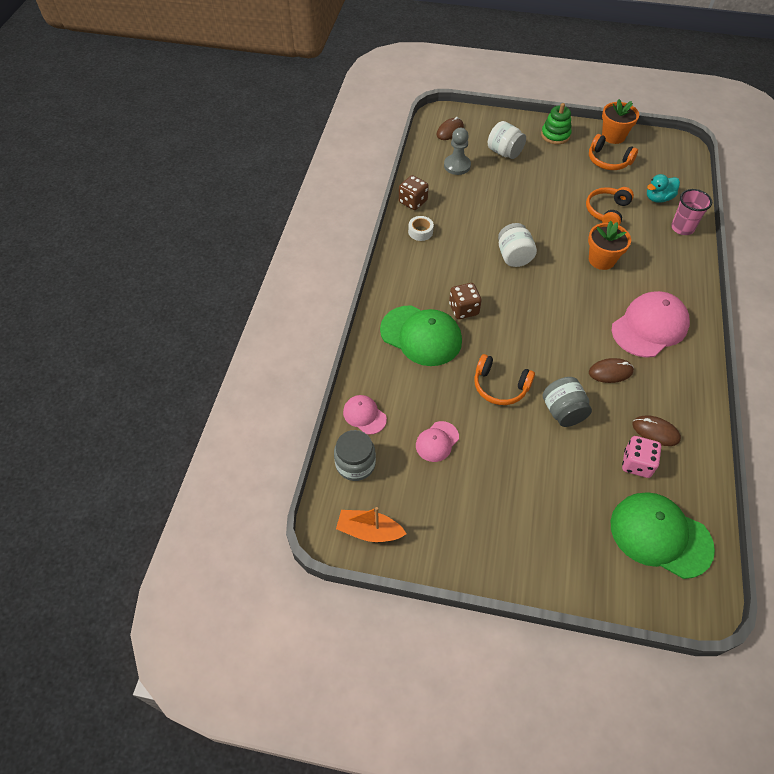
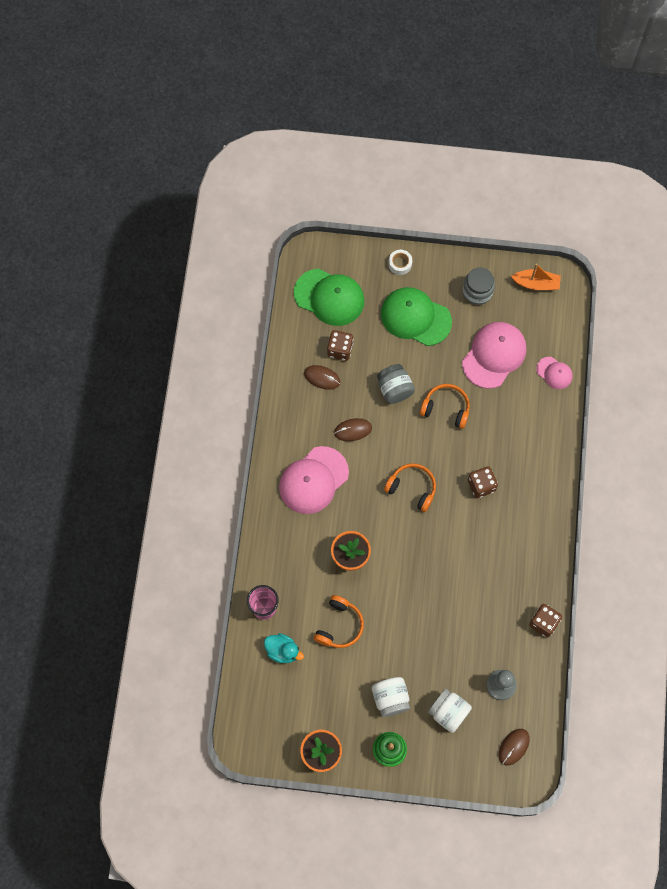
camera: 175 degrees right, 15 degrees up
grey jar [334,430,376,481] -> grey jar moved to [463,268,495,305]
green cap [380,305,462,366] -> green cap moved to [381,287,452,346]
white tape [408,216,434,241] -> white tape moved to [388,250,412,275]
pink cap [416,421,459,462] -> pink cap [462,322,526,389], size x1.93
white jar [498,223,537,267] -> white jar moved to [372,677,410,717]
orange headphones [589,134,638,170] -> orange headphones moved to [384,463,436,512]
pink dice [622,436,661,478] -> brown dice [327,330,353,361]
turquoise duck [647,174,680,203] -> turquoise duck turned 60 degrees clockwise [264,633,304,663]

